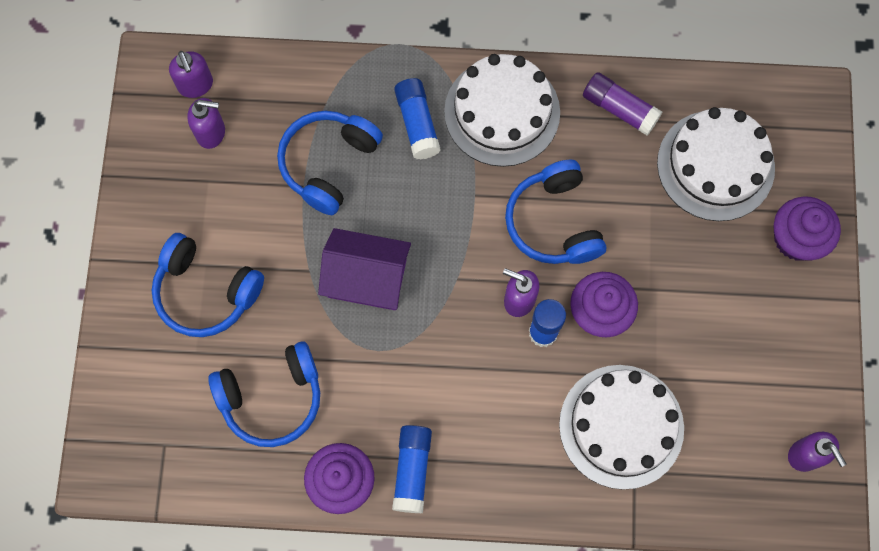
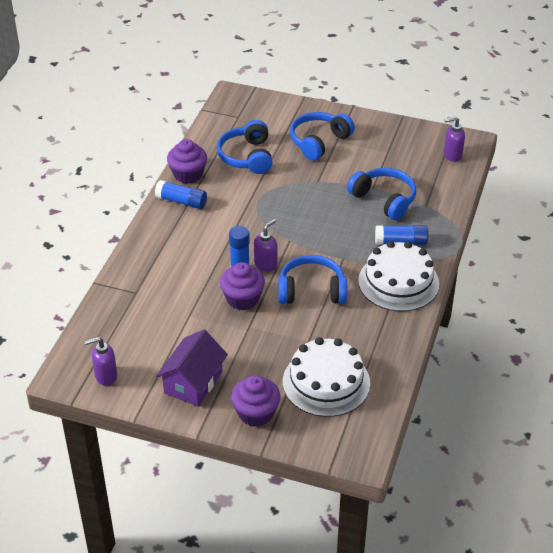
camera: 105 degrees right, 30 degrees down
purple soap dispenser [187,98,225,149] -> none
purple house [318,228,411,310] -> purple house moved to [156,329,228,407]
white cake [559,365,684,490] -> none
purple glue stick [583,72,662,136] -> none

